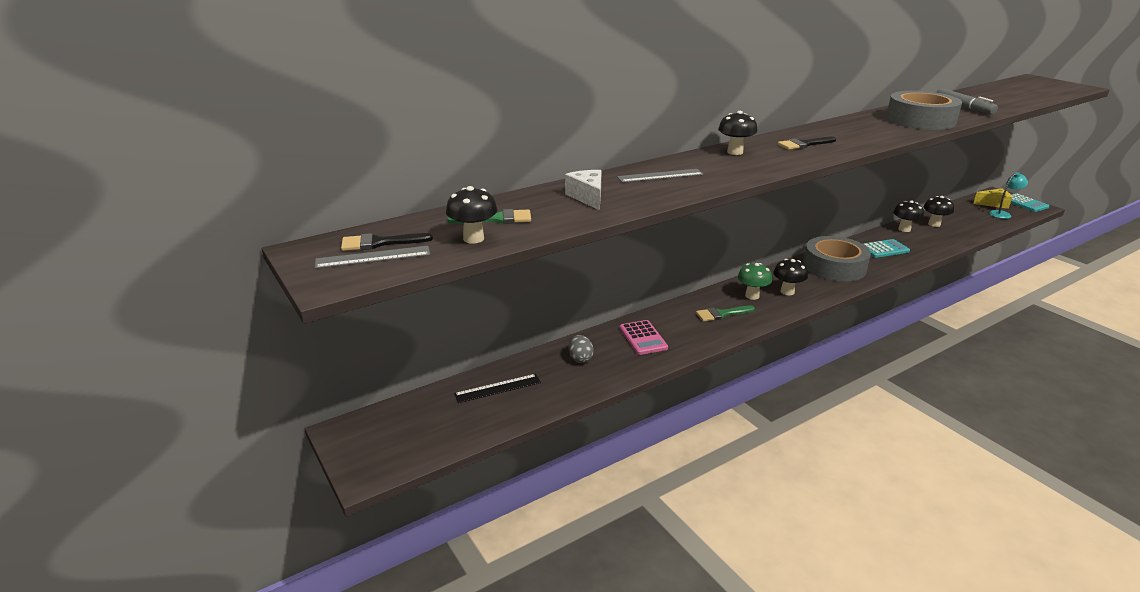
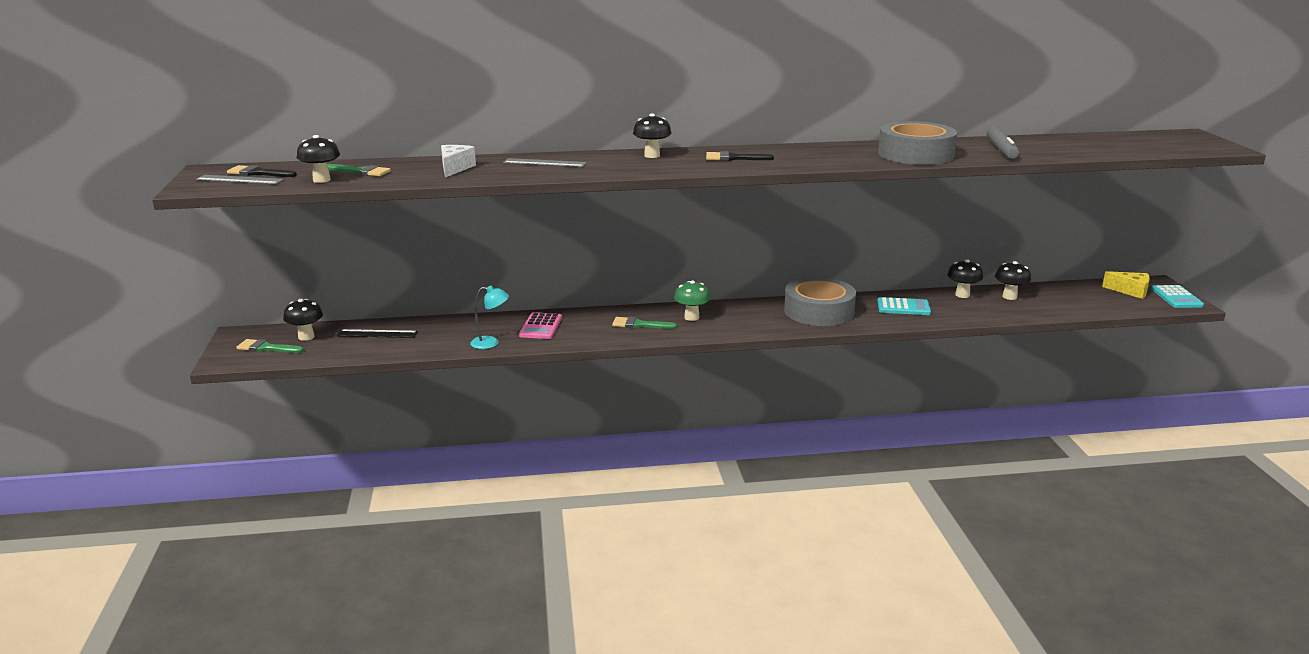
camera: 25 degrees right, 5 degrees down
grey egg [569,335,594,363] -> none
black mushroom [773,259,808,295] -> black mushroom moved to [283,299,323,341]
turquoise lamp [989,172,1028,219] -> turquoise lamp moved to [470,286,509,349]
none -> green brush [237,339,304,353]

